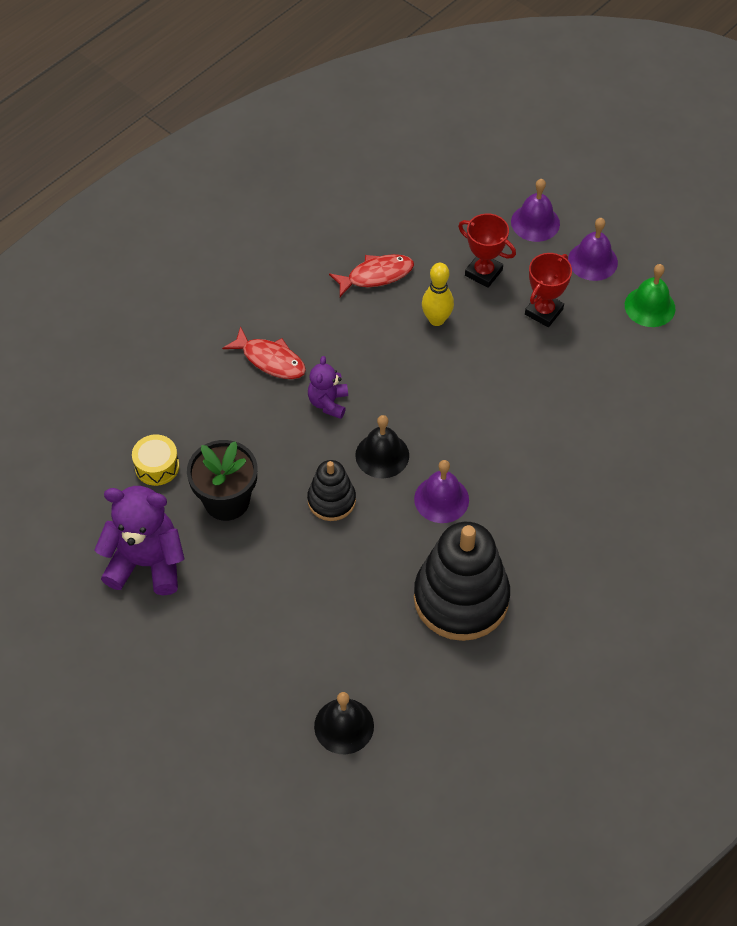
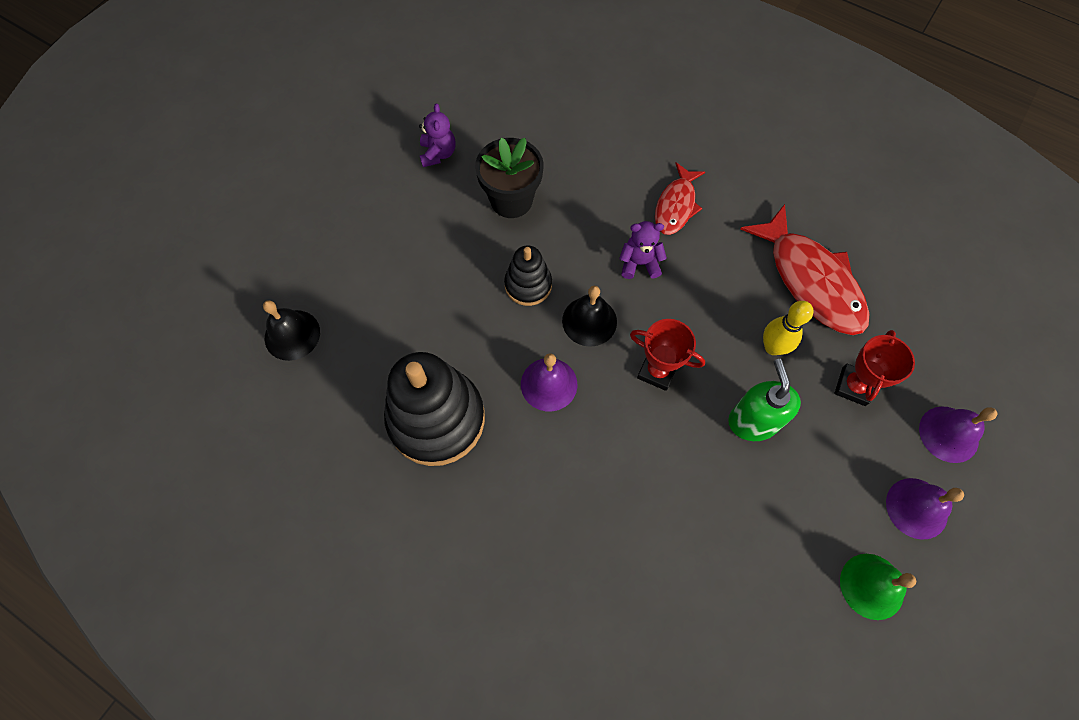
camera: 80 degrees right, 10 degrees up
purple teddy bear [95,486,185,596] -> purple teddy bear [419,103,456,167], size x0.55
yellow drum [132,435,179,486] -> none
red fish [329,254,414,297] -> red fish [740,204,870,335], size x1.70
red trophy [525,253,572,327] -> red trophy moved to [630,319,705,391]
none -> green soap dispenser [728,359,801,441]

